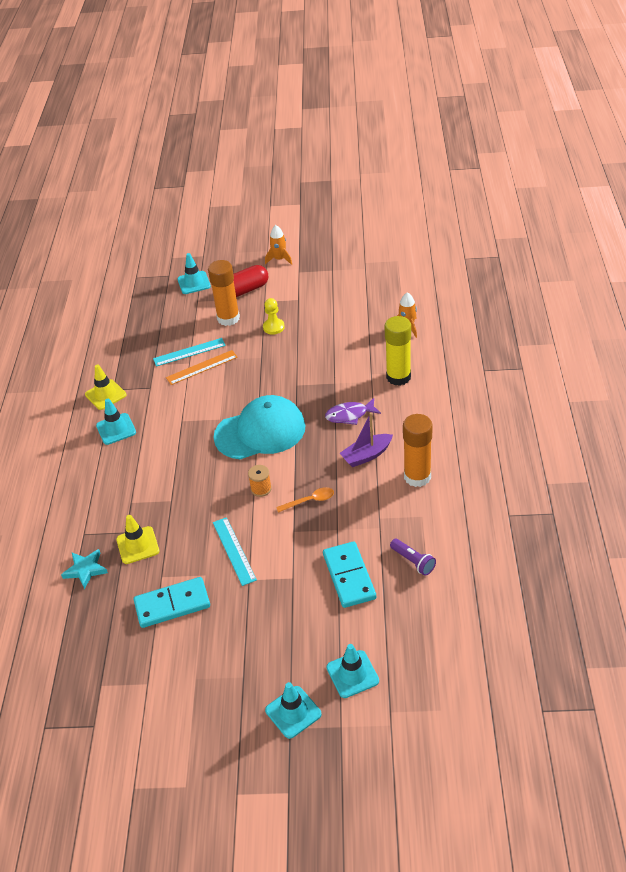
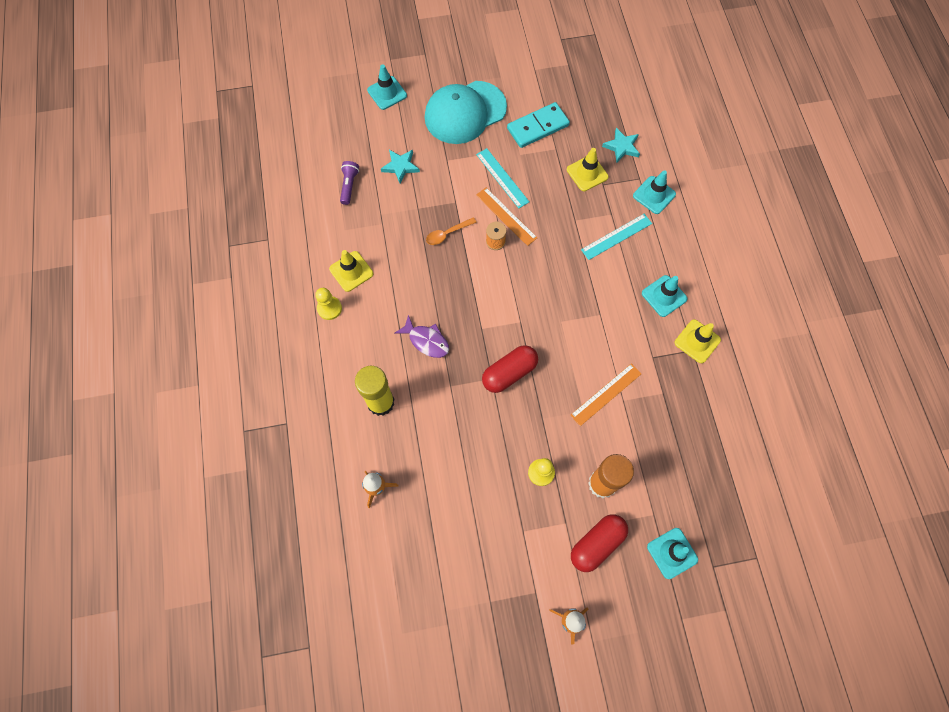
camera: 165 degrees right, 25 degrees up
turquoise ruler [153,338,226,367] -> turquoise ruler moved to [581,214,652,260]
turquoise cap [213,395,305,459] -> turquoise cap moved to [425,81,507,144]
turquoise traffic cone [265,682,322,739] -> turquoise traffic cone moved to [633,170,676,214]
turquoise domino [323,541,376,608] -> turquoise star [381,150,420,183]
purple fish [325,398,381,425] -> purple fish turned 60 degrees clockwise [395,315,449,358]
purple boat [340,413,393,467] -> none
purple flashlight [390,539,436,576] -> purple flashlight turned 60 degrees clockwise [340,161,359,205]
orange glue stick [403,414,433,487] -> yellow traffic cone [329,250,373,292]
none -> yellow pawn [315,288,342,320]
none -> orange ruler [476,188,537,246]
none -> red capsule [482,345,538,393]

